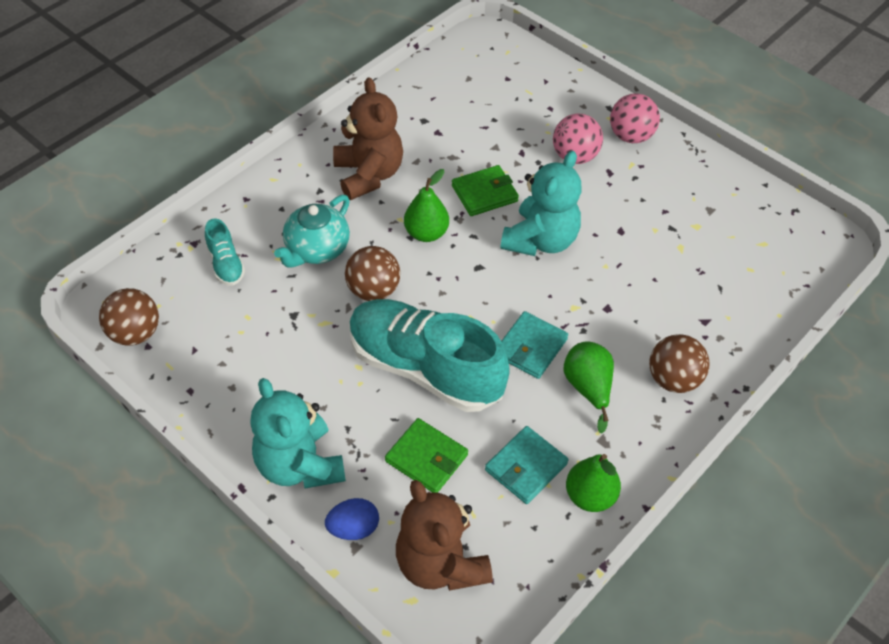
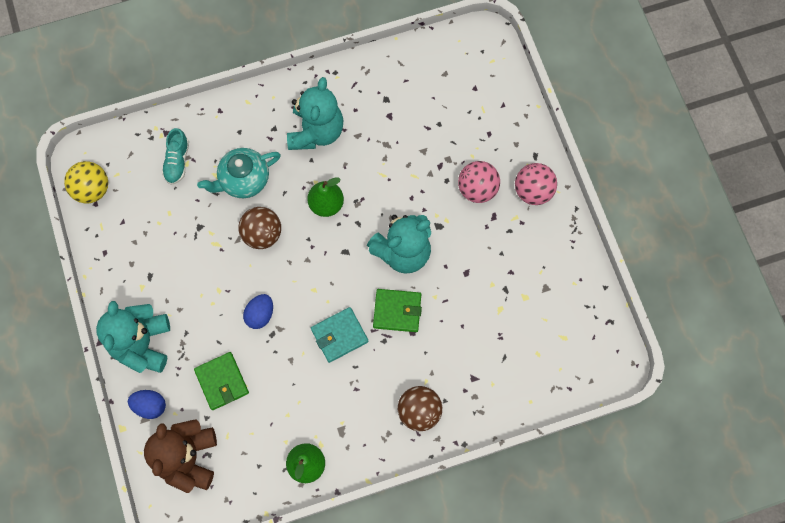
camera: 30 degrees right, 20 degrees up
brown ball [99,288,159,345] -> yellow ball [64,161,108,203]
brown teddy bear [333,77,403,200] -> turquoise teddy bear [287,77,343,150]
turquoise shoe [349,299,510,412] -> blue egg [243,294,273,329]
green wallet [452,165,519,216] -> green wallet moved to [373,289,422,332]
turquoise wallet [485,426,568,504] -> none
green pear [564,341,614,433] -> none

